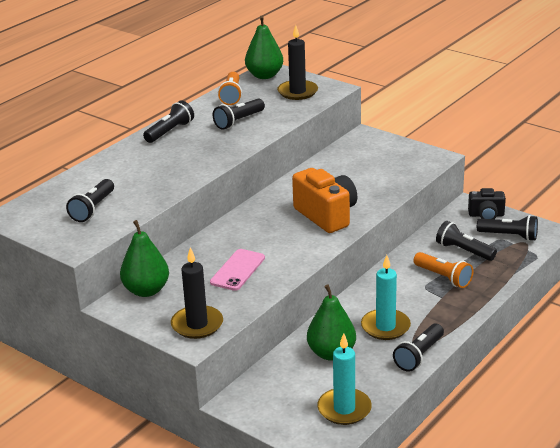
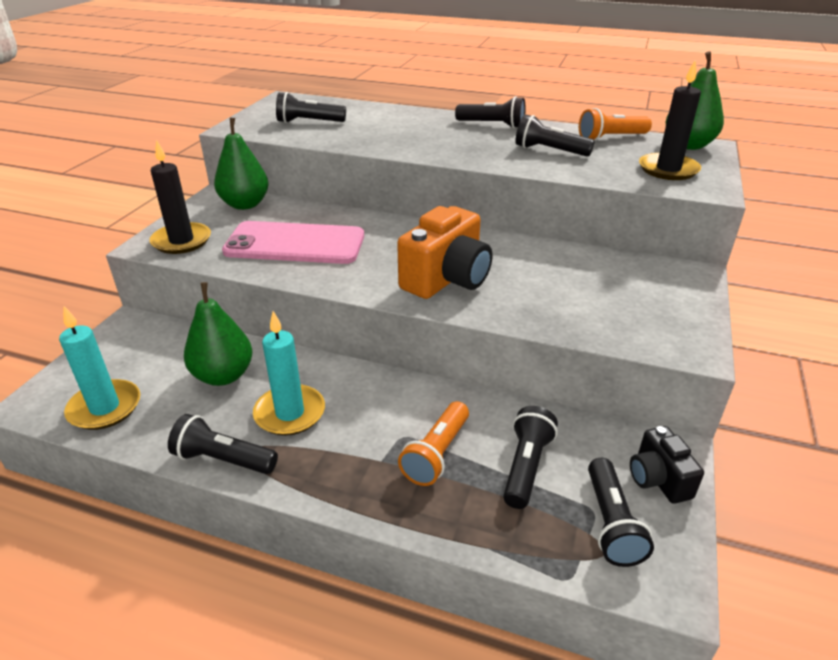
camera: 70 degrees right, 5 degrees up
pink phone [210,249,265,291] -> pink phone [222,221,364,264], size x1.67

